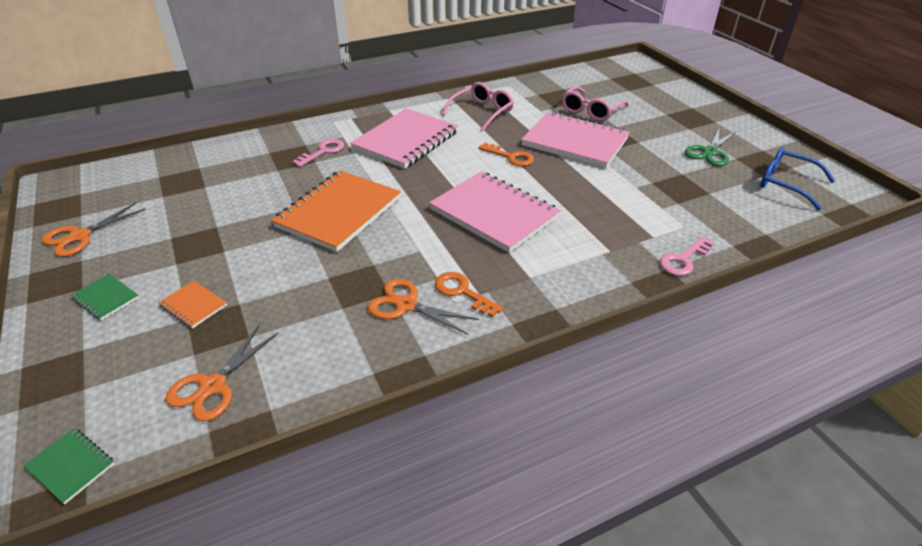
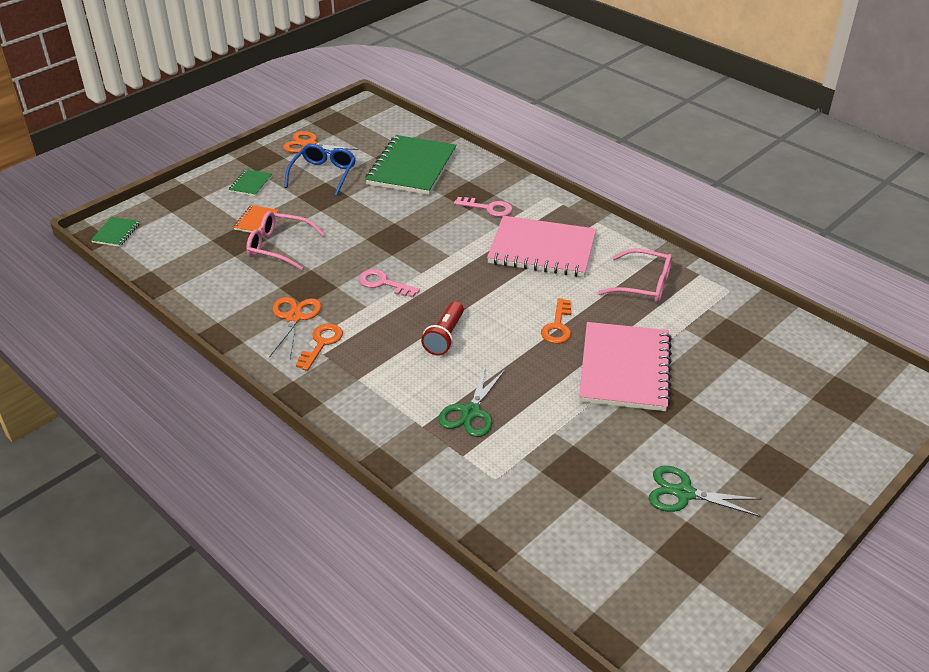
camera: 70 degrees right, 0 degrees up
orange scissors [166,326,278,421] -> none
orange notebook [272,170,401,252] -> none
pink notebook [429,172,561,253] -> red flashlight [421,301,464,356]
pink glasses [562,86,629,121] -> pink glasses moved to [246,211,325,270]
pink key [660,236,714,276] -> pink key moved to [359,269,420,298]
blue glasses [760,147,835,210] -> blue glasses moved to [284,144,356,196]
none -> green notebook [365,135,457,195]
none -> green scissors [438,365,506,437]

